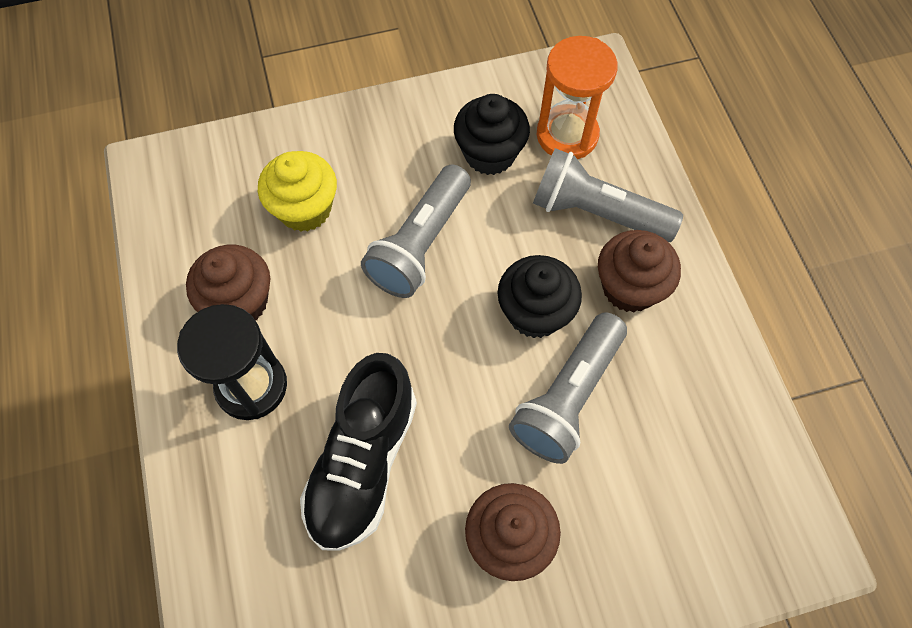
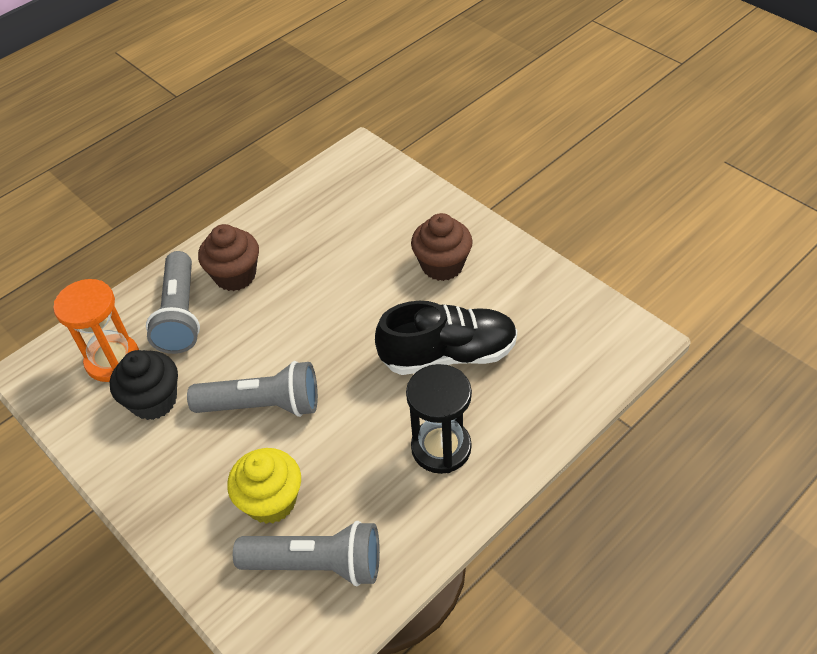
camera: 115 degrees left, 15 degrees down
brown cupcake [186,245,270,321] -> none
black cupcake [498,255,582,338] -> none
grey flashlight [509,312,627,464] -> grey flashlight moved to [233,521,380,586]

